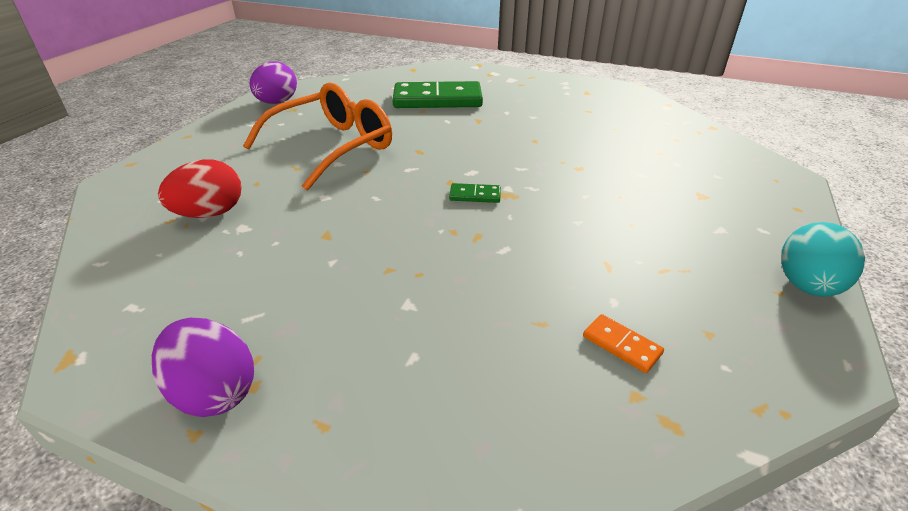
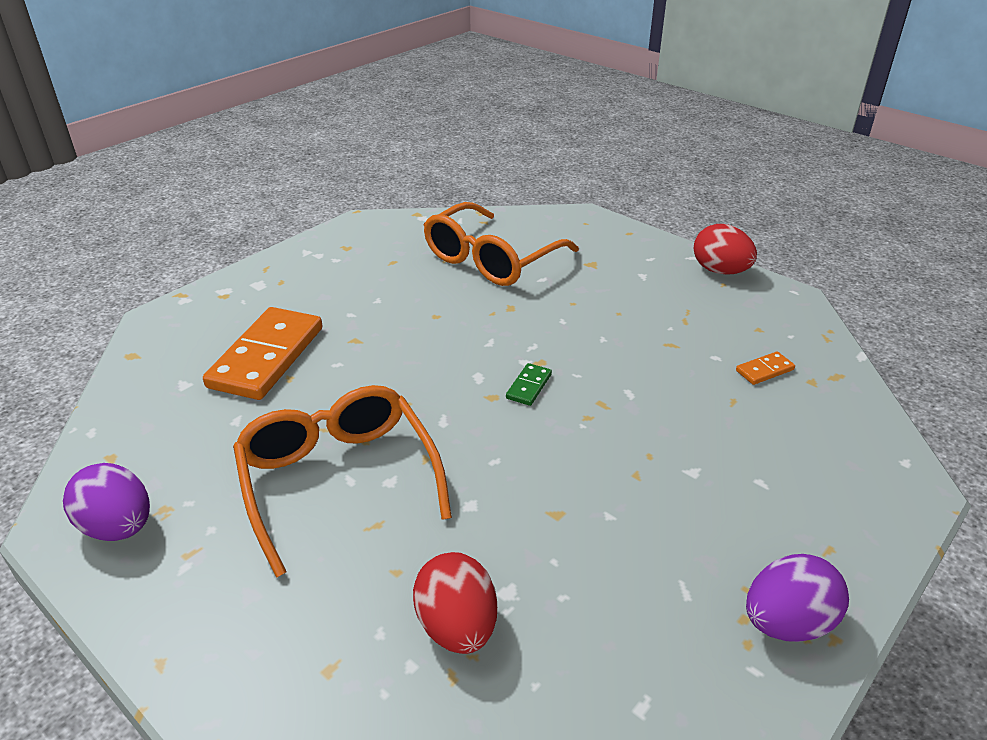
camera: 70 degrees left, 0 degrees up
green domino [392,81,483,108] -> orange domino [203,307,323,400]
turquoise egg [781,222,865,297] -> red egg [694,224,757,275]
none -> orange glasses [424,202,579,286]

